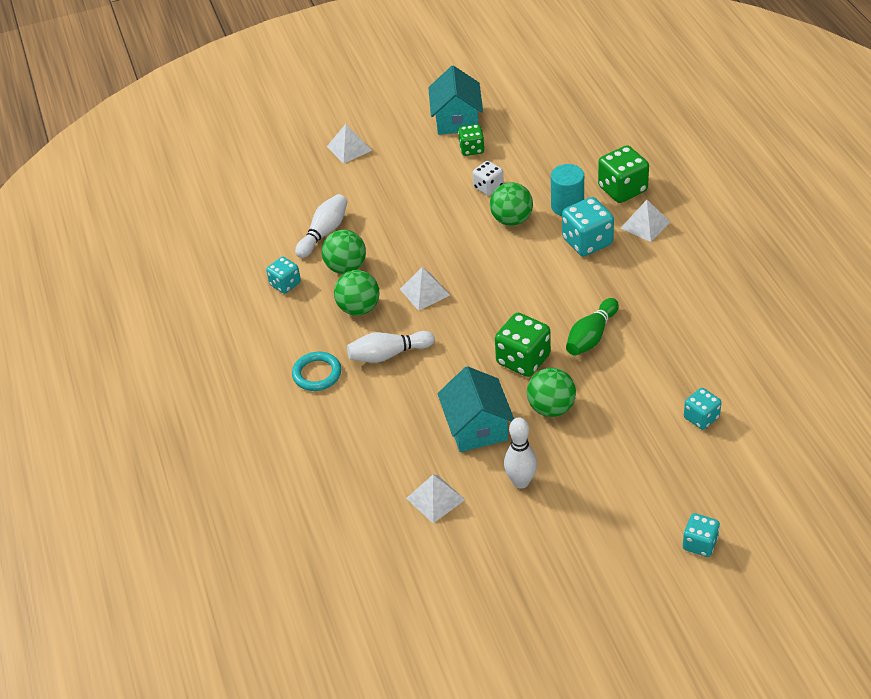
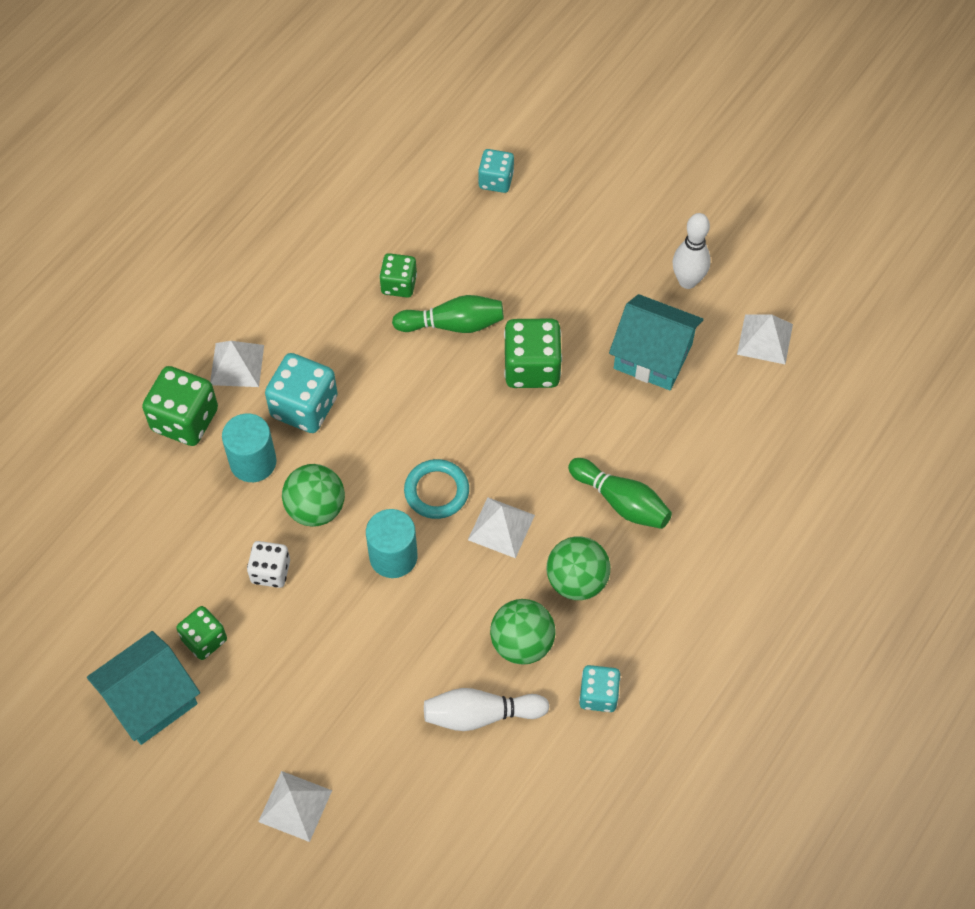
camera: 130 degrees left, 15 degrees up
turquoise ring [292,352,341,391] -> turquoise ring moved to [404,459,469,519]
white bowling pin [347,331,435,363] -> green bowling pin [568,458,672,529]
turquoise house [437,366,514,452] -> turquoise house turned 75 degrees clockwise [609,294,703,390]
green ball [527,368,576,417] -> none
turquoise dice [683,513,720,557] -> none
none -> turquoise cylinder [366,509,418,578]
none -> green dice [379,253,417,298]

